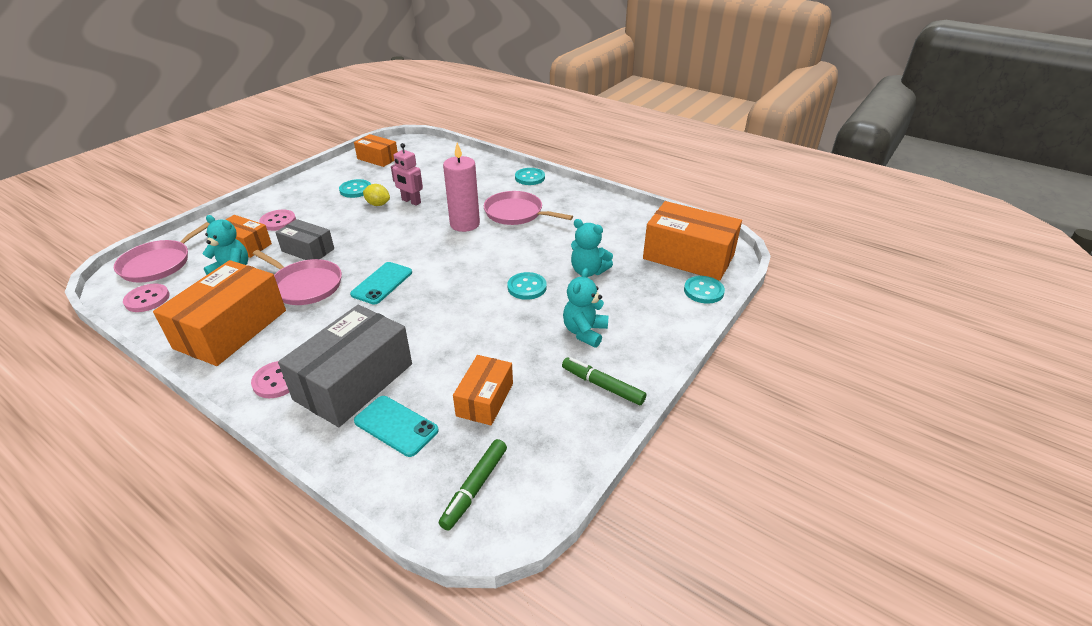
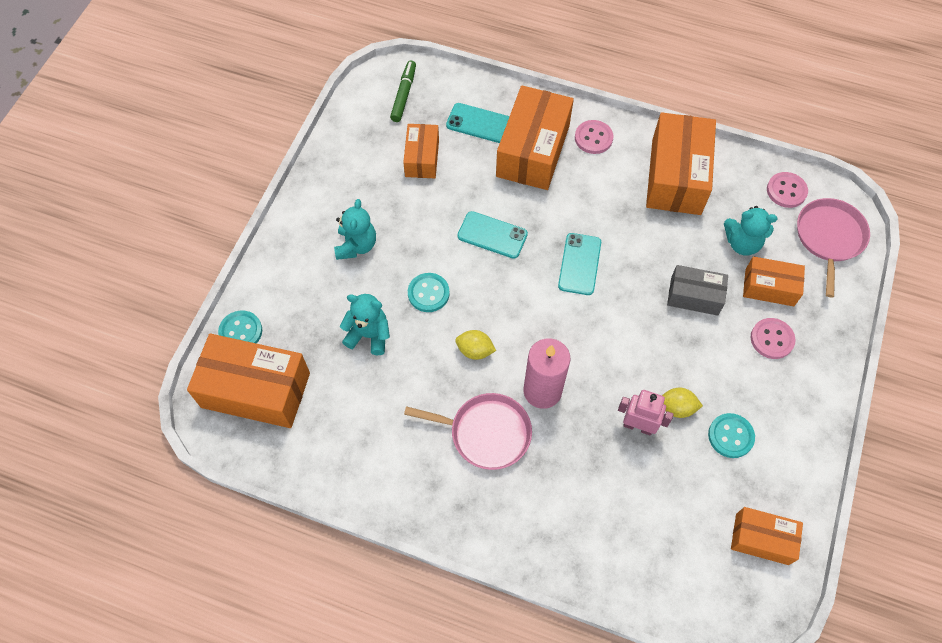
camera: 165 degrees right, 25 degrees up
pink pan [253,250,342,305] -> none
grey box [278,305,412,427] -> orange box [496,85,574,190]
turquoise button [515,168,545,185] -> none
green marker [562,357,646,405] -> none
none -> yellow lemon [455,330,496,360]
none -> turquoise phone [457,211,528,259]

